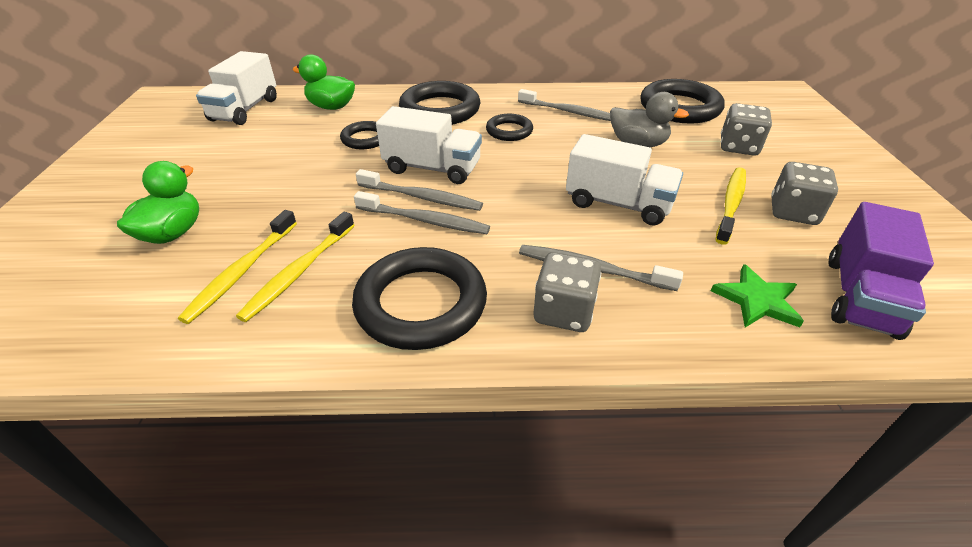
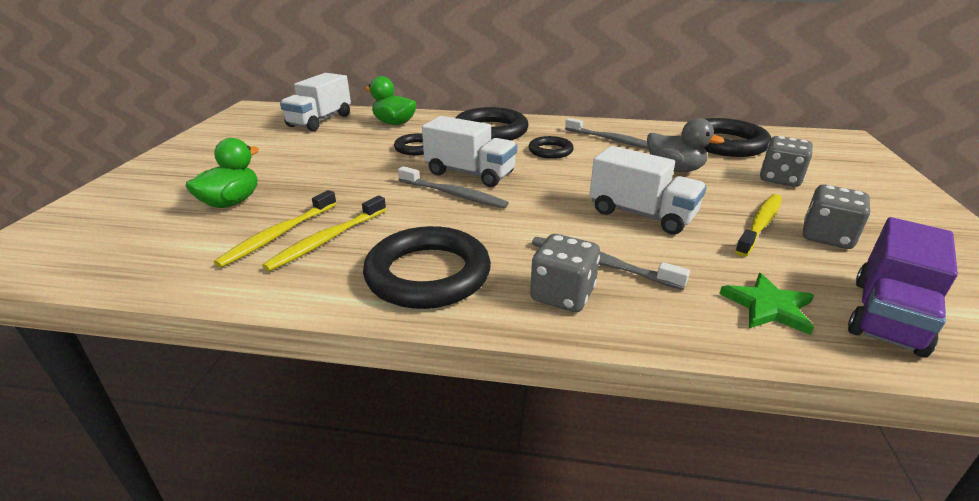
camera: 10 degrees right, 10 degrees down
grey toothbrush [354,191,490,234] -> none

